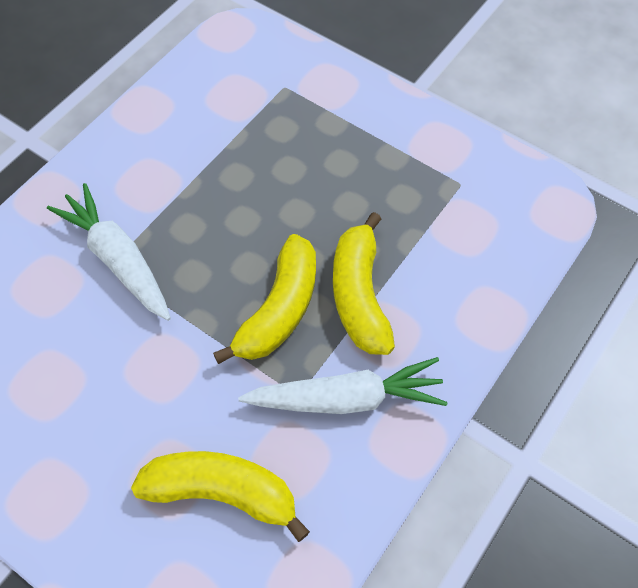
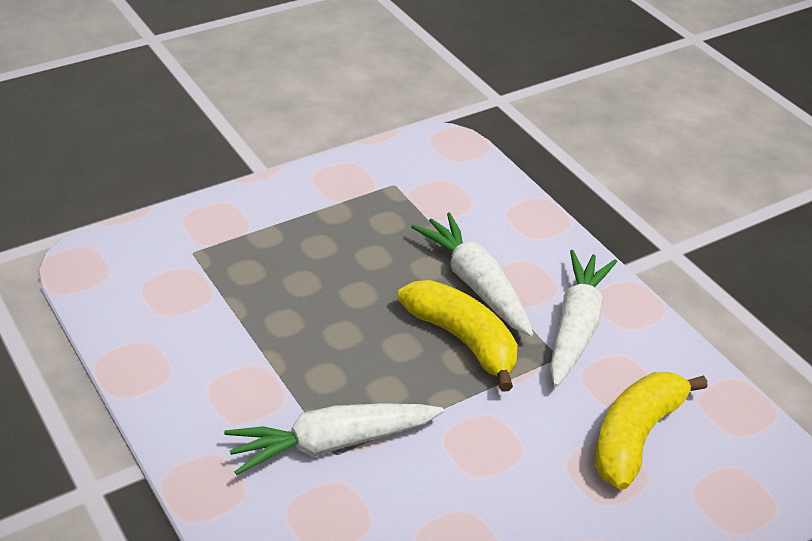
camera: 70 degrees left, 20 degrees down
yellow banana [333,212,395,355] -> white carrot [411,212,533,337]

